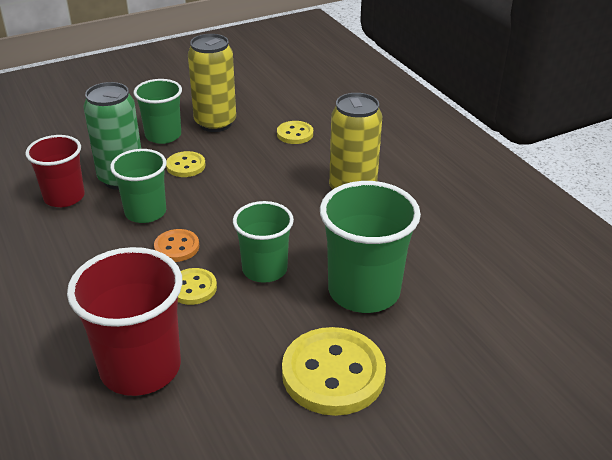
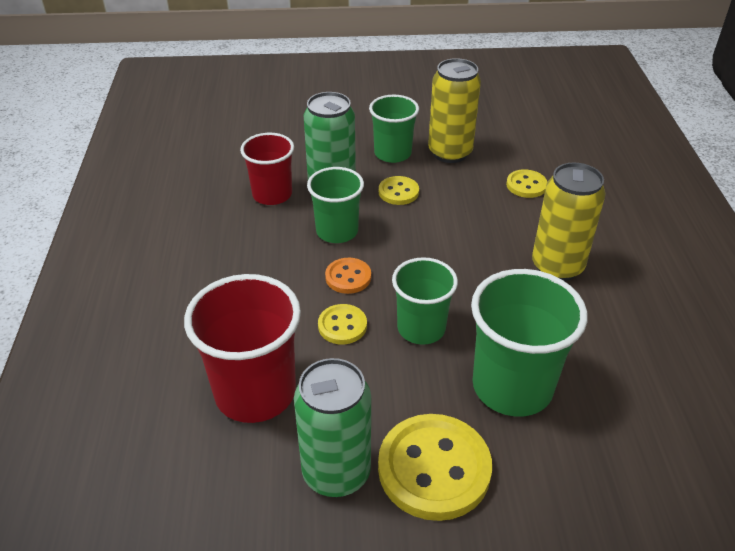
camera: 25 degrees right, 5 degrees up
none -> green can [294,358,371,497]

